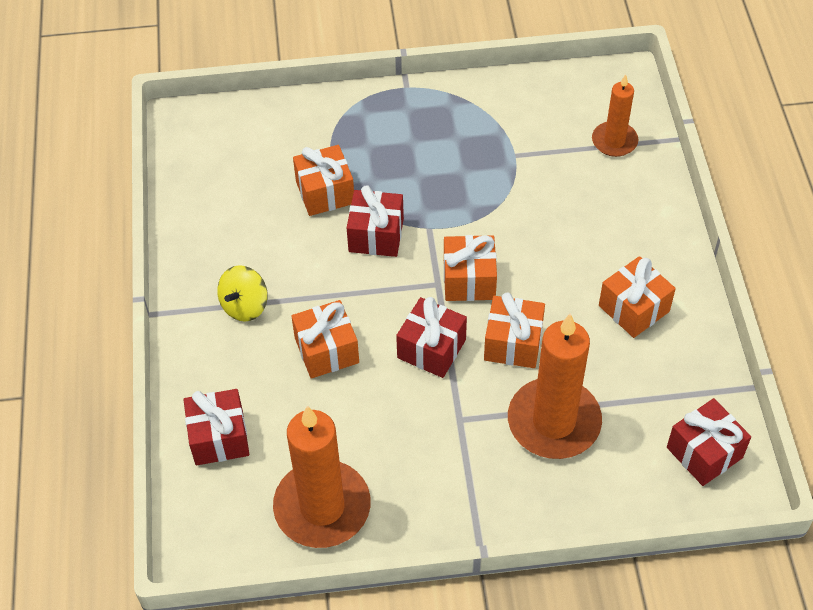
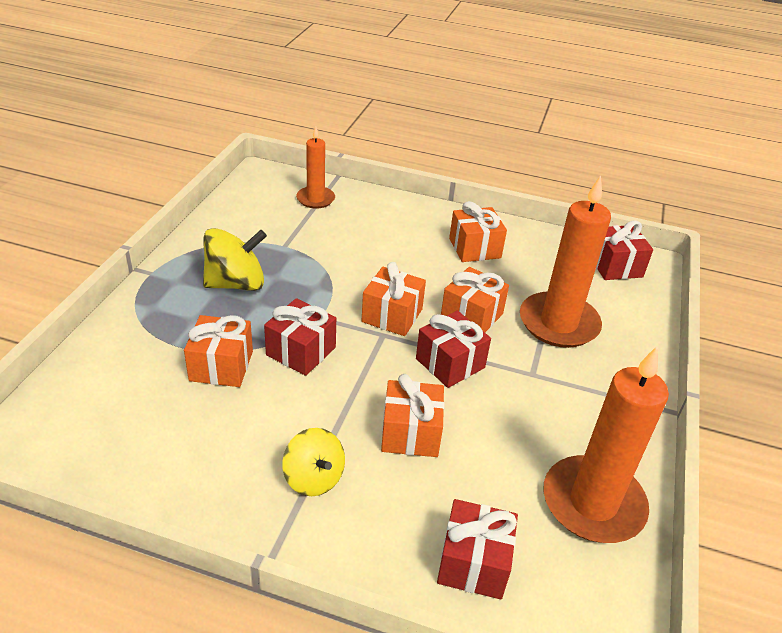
camera: 70 degrees left, 15 degrees down
none -> yellow spinning top [203,228,267,291]

